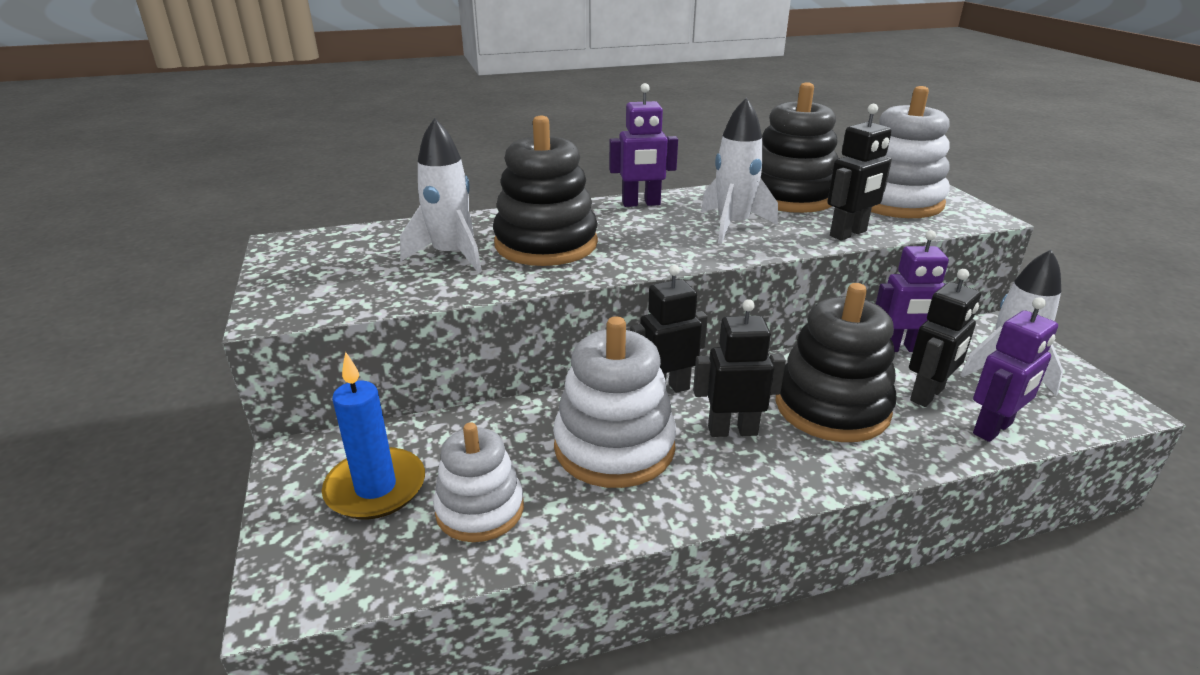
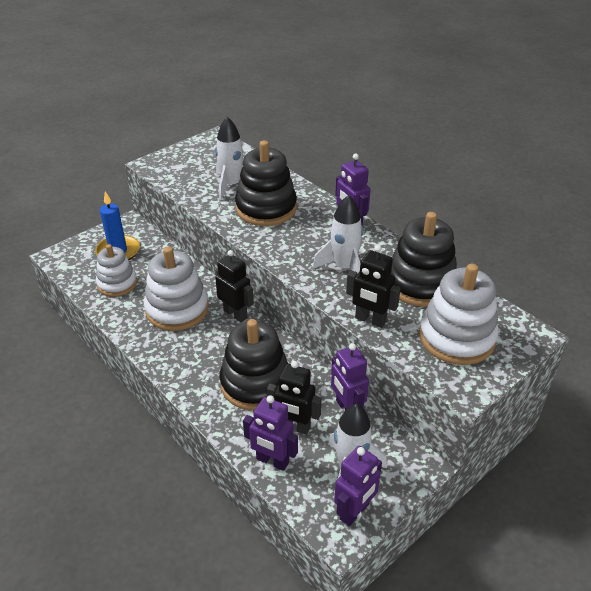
camera: 65 degrees right, 10 degrees up
black robot [693,299,786,437] -> none
none -> purple robot [334,446,382,526]

